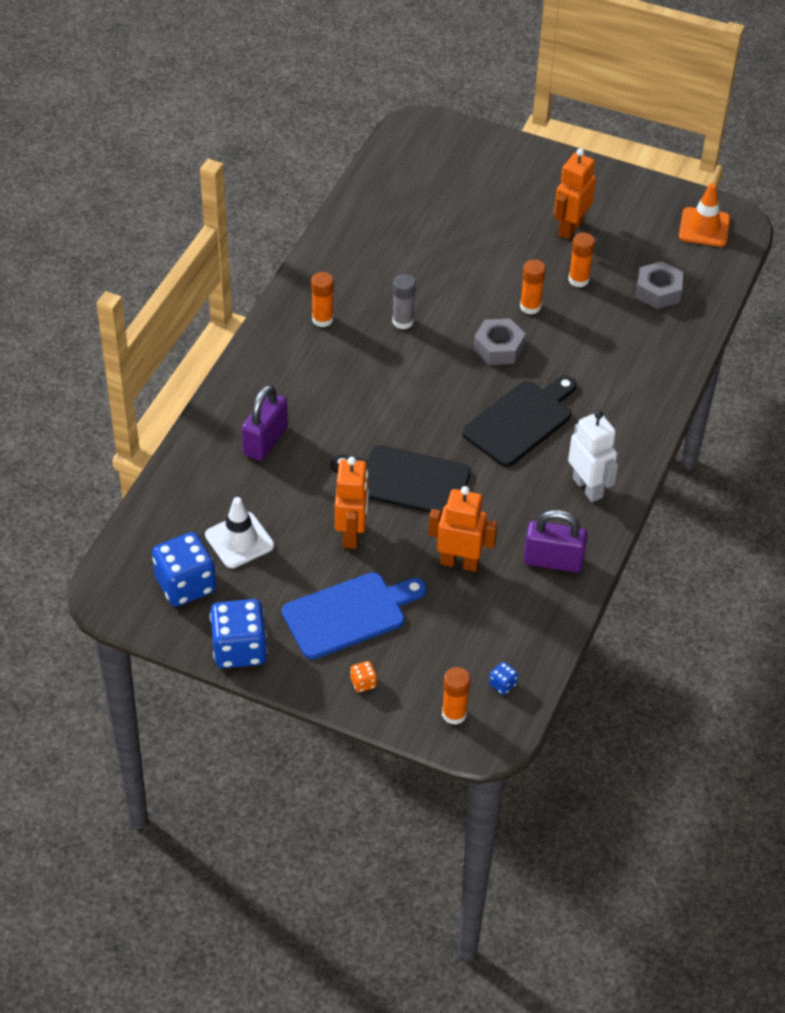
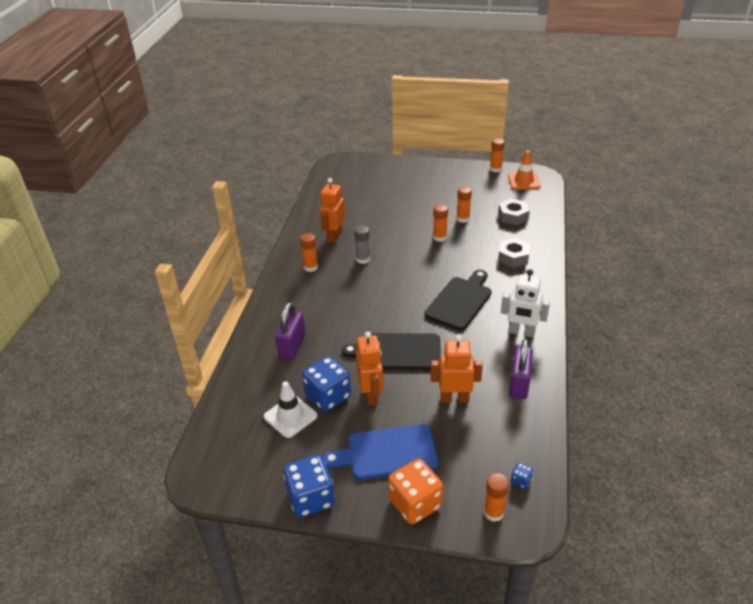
camera: 10 degrees left, 10 degrees down
blue dice [152,532,216,607] -> blue dice moved to [302,356,351,412]
blue cutting board [282,572,427,659] -> blue cutting board turned 150 degrees counterclockwise [323,424,438,480]
orange dice [350,661,377,692] -> orange dice [388,459,443,524], size x2.37
grey nut [473,318,526,365] -> grey nut moved to [498,238,530,268]
purple padlock [524,510,588,572] -> purple padlock turned 75 degrees counterclockwise [509,339,533,399]
orange robot [554,148,596,239] -> orange robot moved to [320,178,345,243]
white robot [568,410,618,502] -> white robot turned 150 degrees clockwise [501,269,550,338]
none -> orange glue stick [490,138,505,172]

